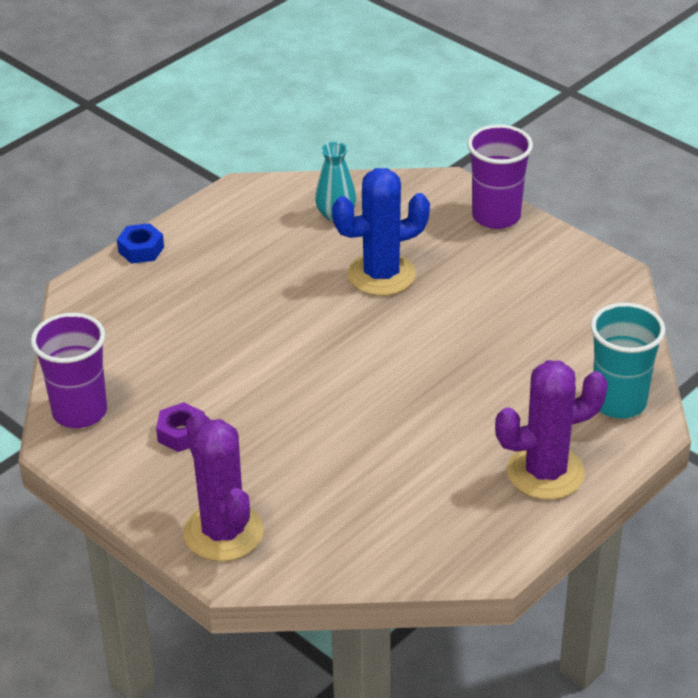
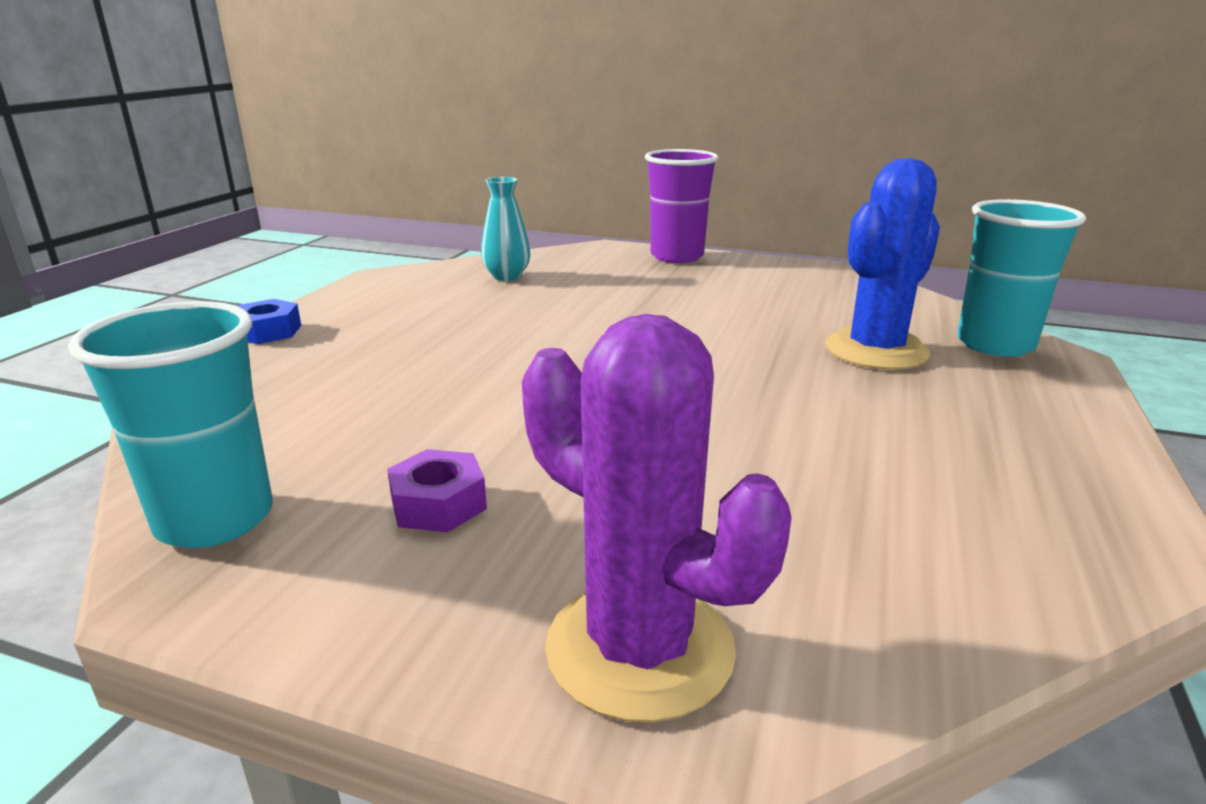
camera: 25 degrees left, 15 degrees down
purple cup [31,313,107,428] -> turquoise cup [68,301,273,548]
blue cactus [332,168,430,296] -> blue cactus moved to [825,158,940,370]
purple cactus [495,360,608,500] -> none

